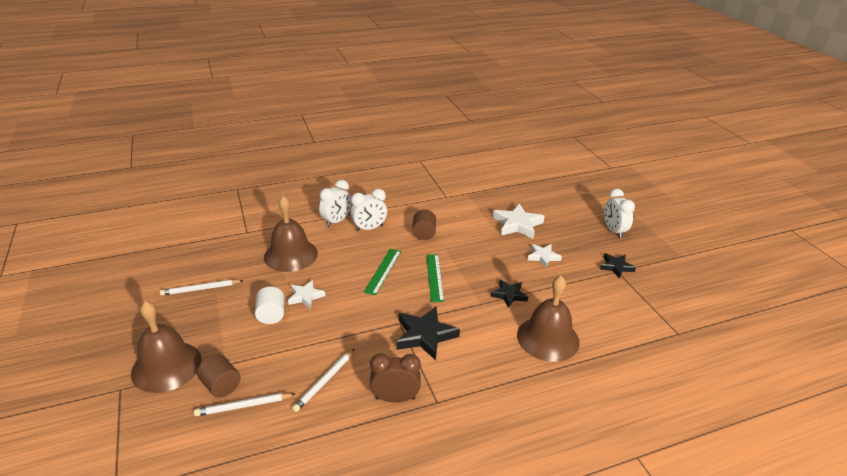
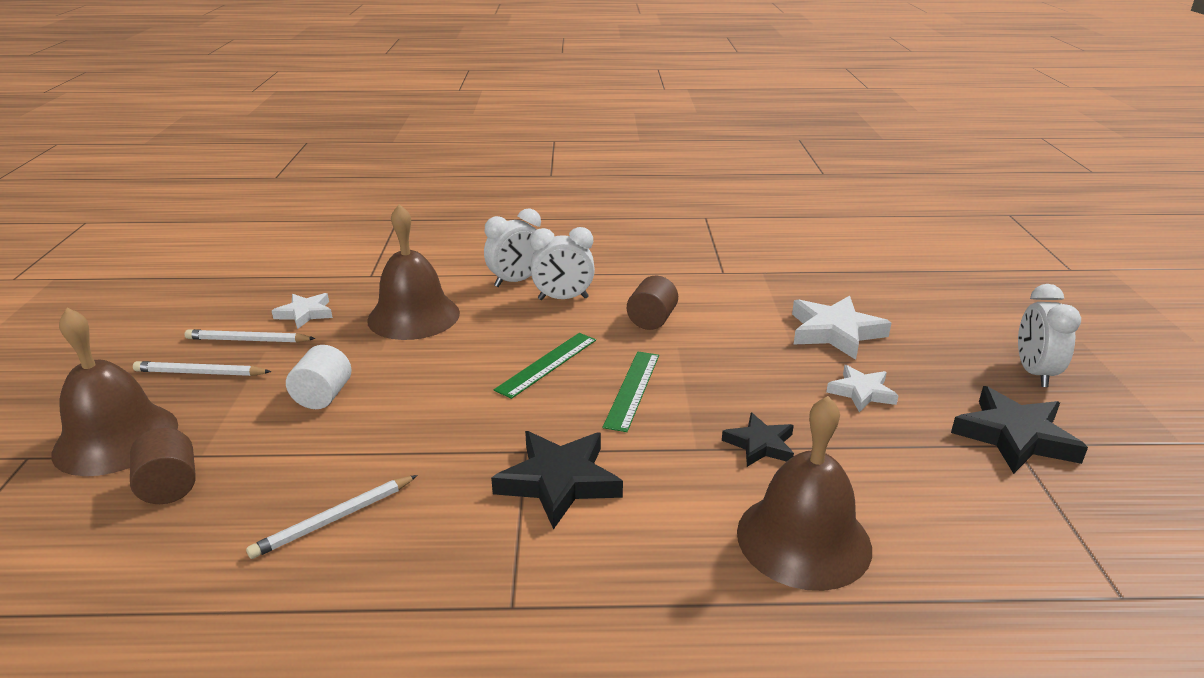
camera: 20 degrees right, 5 degrees down
white pencil [194,393,295,416] -> white pencil moved to [133,361,272,376]
white star [288,280,325,309] -> white star moved to [272,293,333,329]
brown clock [370,354,421,403] -> none
black star [600,253,636,279] -> black star [951,386,1088,474], size x1.63

